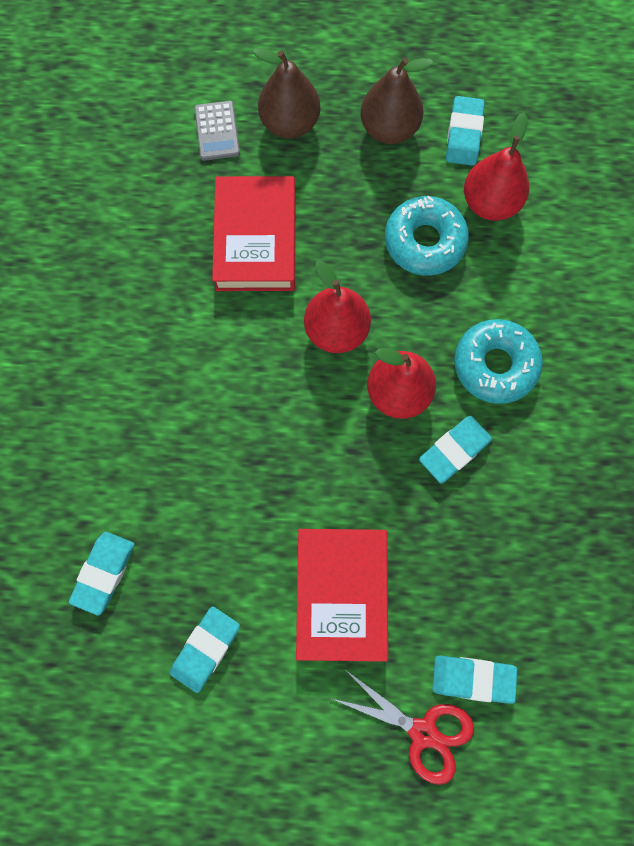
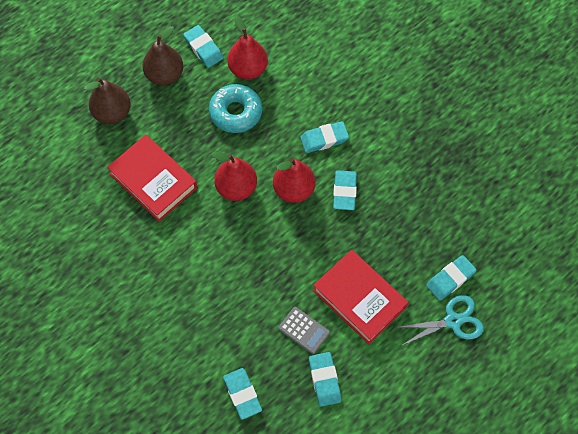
camera: 45 degrees left, 10 degrees down
grey calculator [194,101,240,161] -> grey calculator moved to [278,307,330,354]
red scissors [330,671,474,785] -> turquoise scissors [395,295,484,346]
turquoise donut [454,319,543,404] -> turquoise eraser [300,121,349,153]

